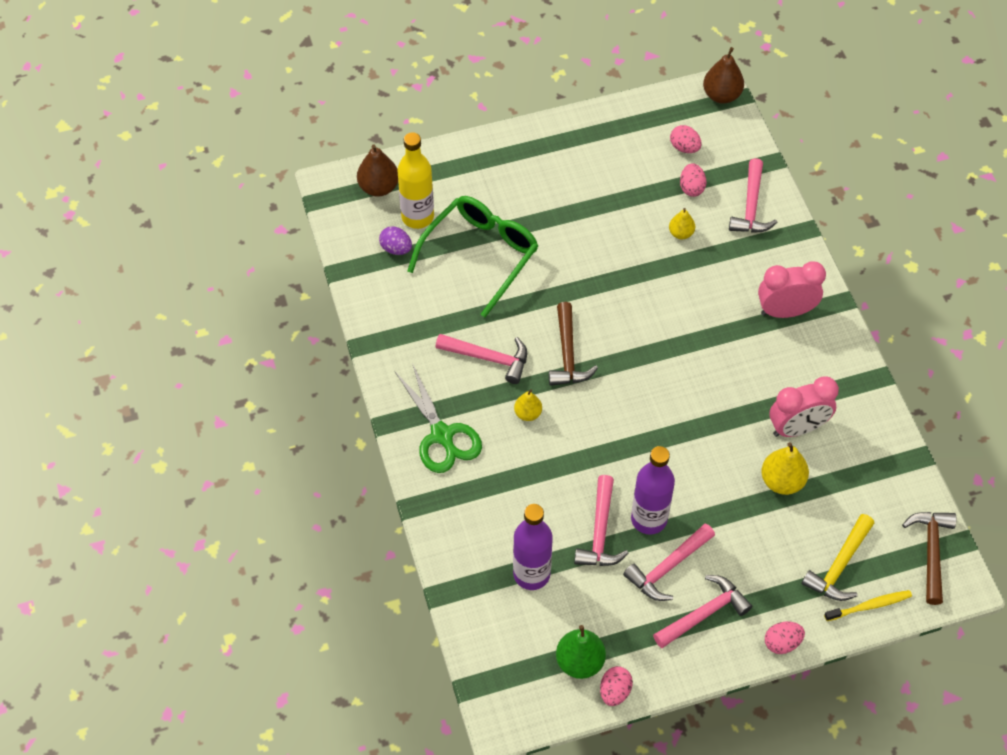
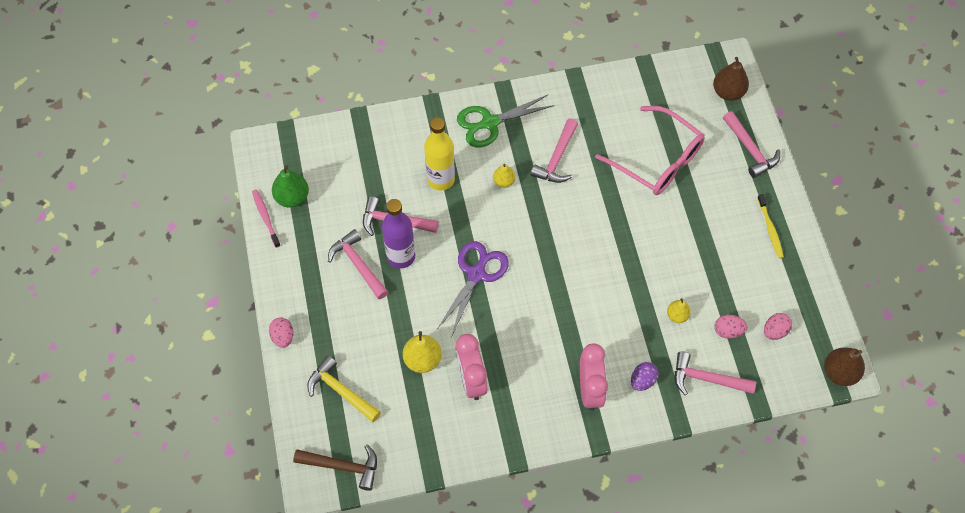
camera: 95 degrees right, 5 degrees up
purple egg [379,226,412,255] -> purple egg moved to [631,362,659,391]
yellow bottle [397,132,434,229] -> yellow bottle moved to [424,117,455,191]
green glasses [407,196,538,317] -> pink glasses [595,106,705,195]
purple bottle [513,504,553,590] -> none
brown hammer [549,302,598,386] -> none
pink egg [600,666,633,706] -> pink toothbrush [252,189,281,248]
pink hammer [653,575,752,648] -> pink hammer moved to [723,111,780,178]
yellow toothbrush [824,590,912,621] -> yellow toothbrush moved to [757,194,784,258]
none -> purple scissors [437,241,509,335]

